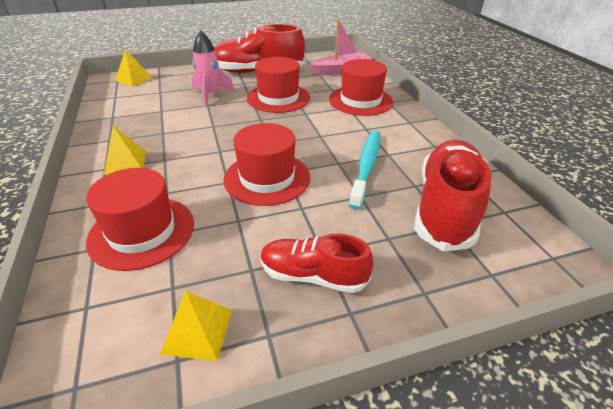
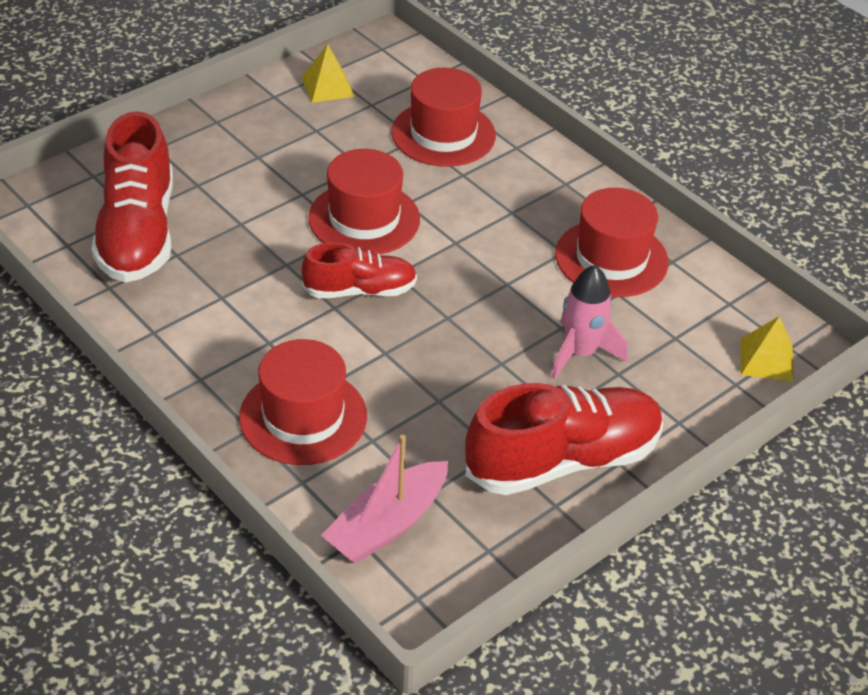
camera: 155 degrees right, 5 degrees up
yellow pyramid [104,126,146,175] -> none
red hat [247,57,310,113] -> red hat moved to [555,188,669,297]
red shoe [261,234,374,293] -> red shoe moved to [301,242,417,298]
turquoise toothbrush [349,131,380,210] -> none

